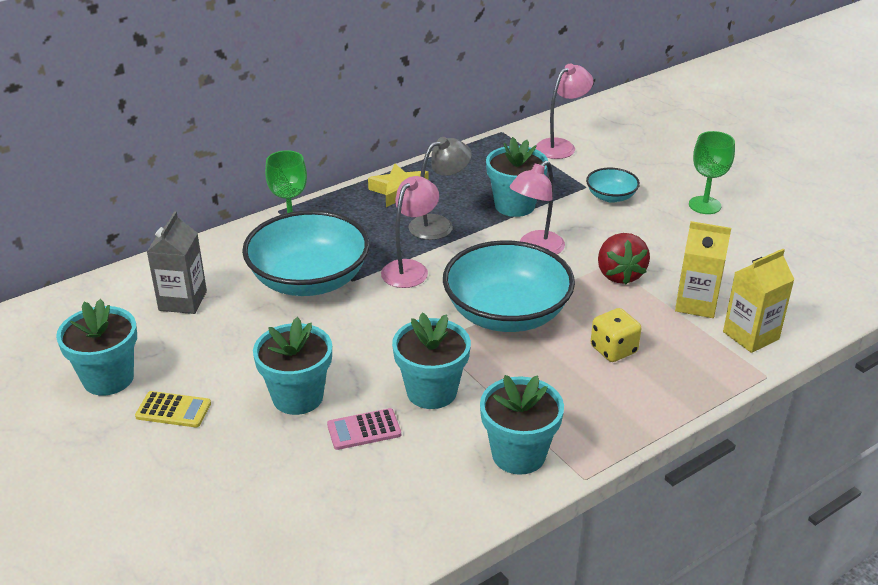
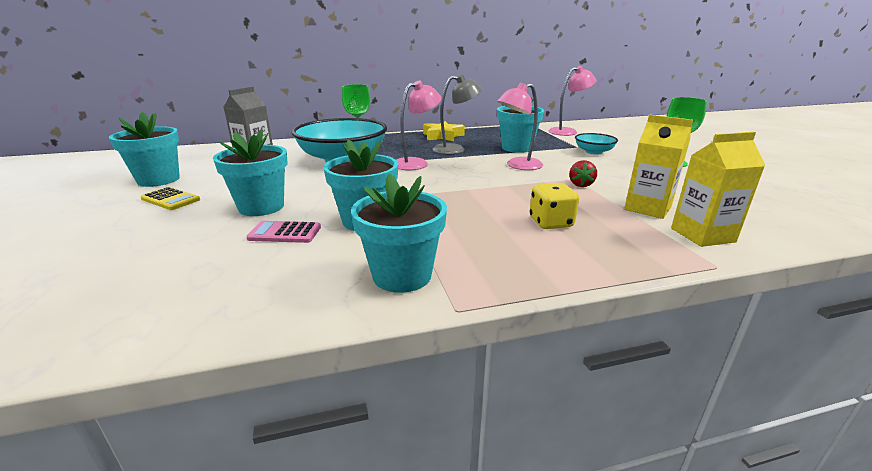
camera: 20 degrees right, 10 degrees down
turquoise bowl [443,240,575,332] -> none
red strawberry [598,233,650,285] -> red strawberry [569,160,597,187], size x0.59

